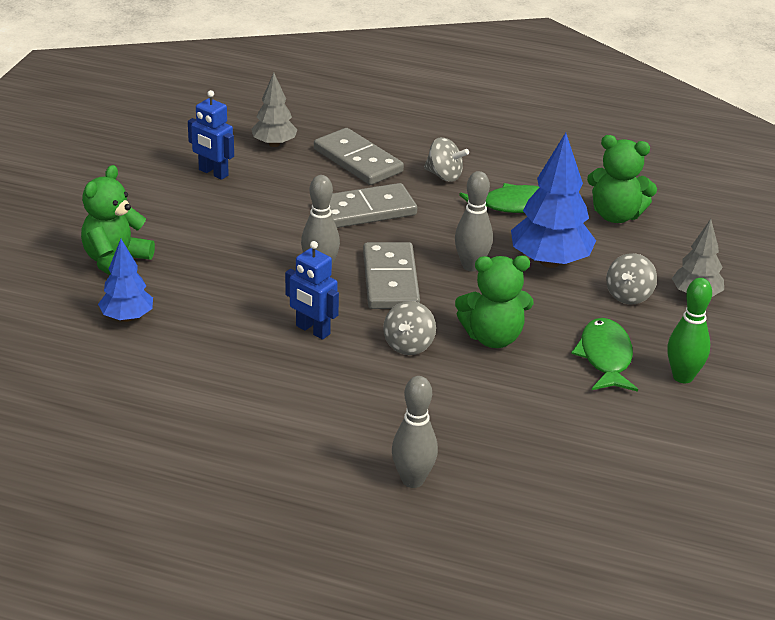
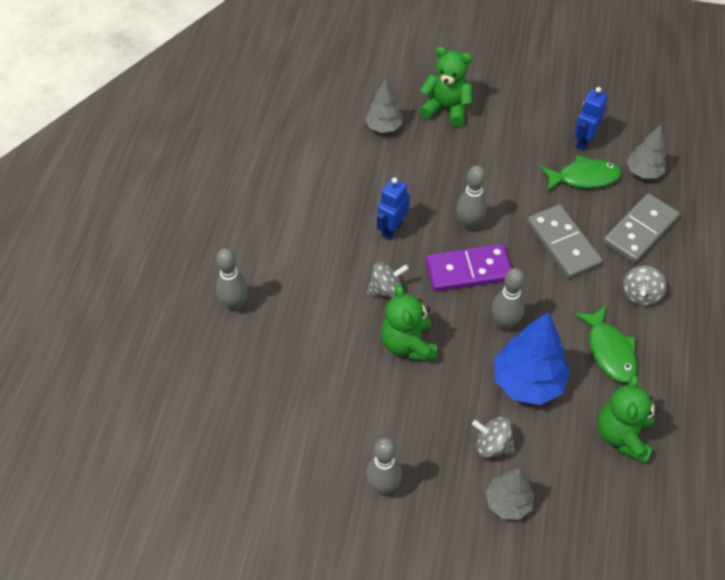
camera: 85 degrees right, 20 degrees up
blue tree [98,239,153,322] -> grey tree [365,79,403,133]
grey domino [363,242,420,309] -> purple domino [426,244,512,292]
grey spinning top [383,301,436,355] -> grey spinning top turned 150 degrees clockwise [367,262,409,298]
green fish [571,318,638,392] -> green fish moved to [540,155,622,192]
green bowling pin [667,278,712,383] -> grey bowling pin [366,438,402,494]

